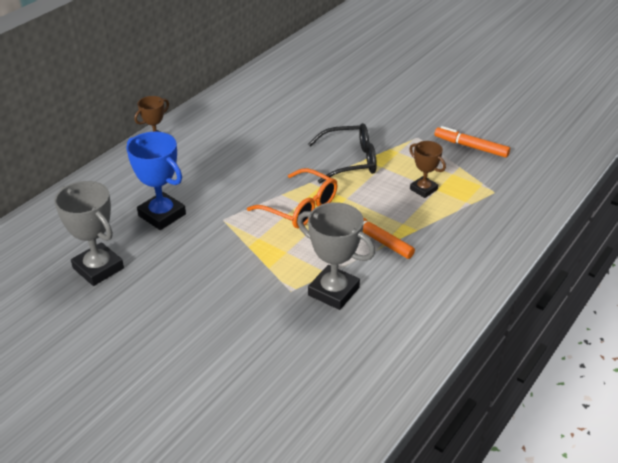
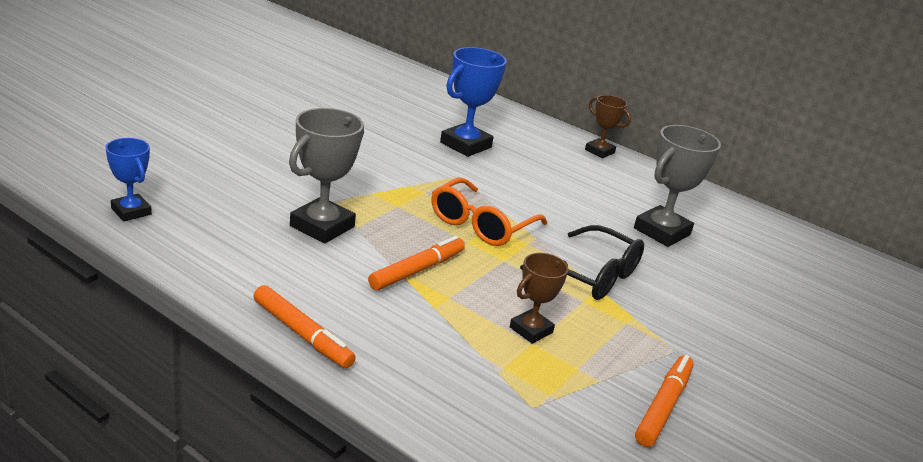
camera: 85 degrees right, 10 degrees down
grey trophy [54,181,124,286] -> grey trophy moved to [634,125,721,247]
black glasses [308,123,377,183] -> black glasses turned 45 degrees counterclockwise [520,225,644,300]
none -> blue trophy [106,138,152,221]
none -> orange marker [253,285,356,368]

